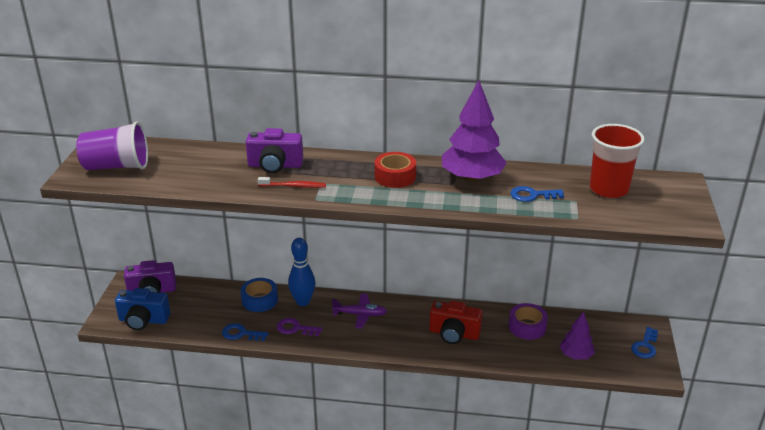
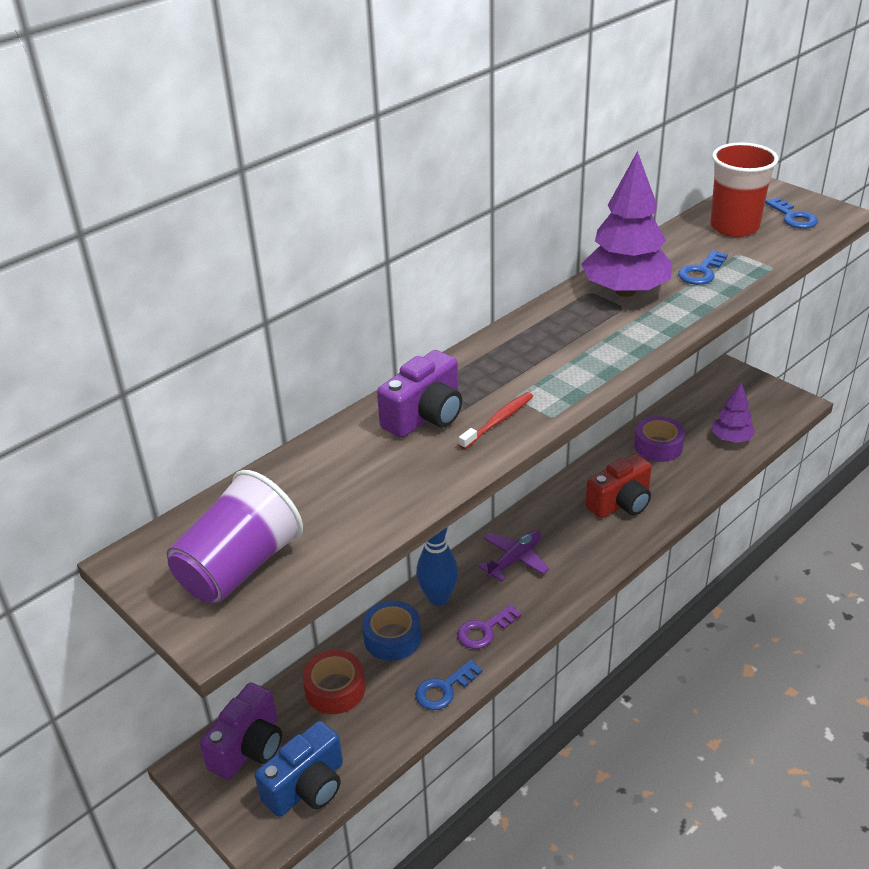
camera: 50 degrees left, 5 degrees up
red tape [375,152,416,188] -> red tape moved to [303,650,365,714]
blue key [631,327,658,359] -> blue key moved to [765,197,818,229]

